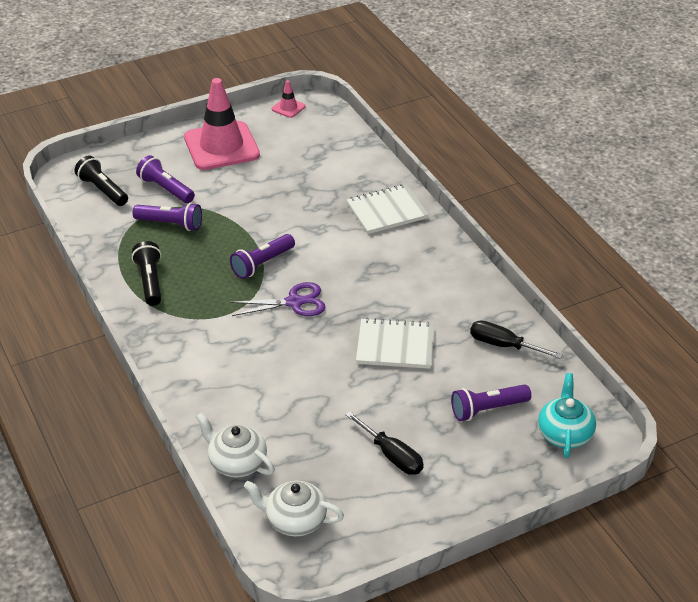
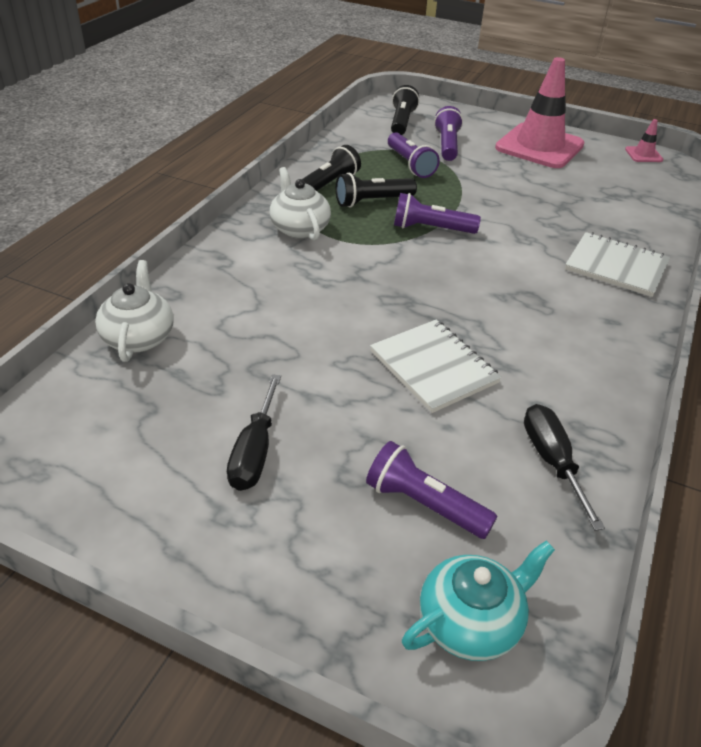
camera: 50 degrees right, 0 degrees up
purple scissors [230,282,326,316] -> none
white teapot [244,481,344,537] -> white teapot moved to [269,167,331,241]
none -> black flashlight [336,173,417,208]

